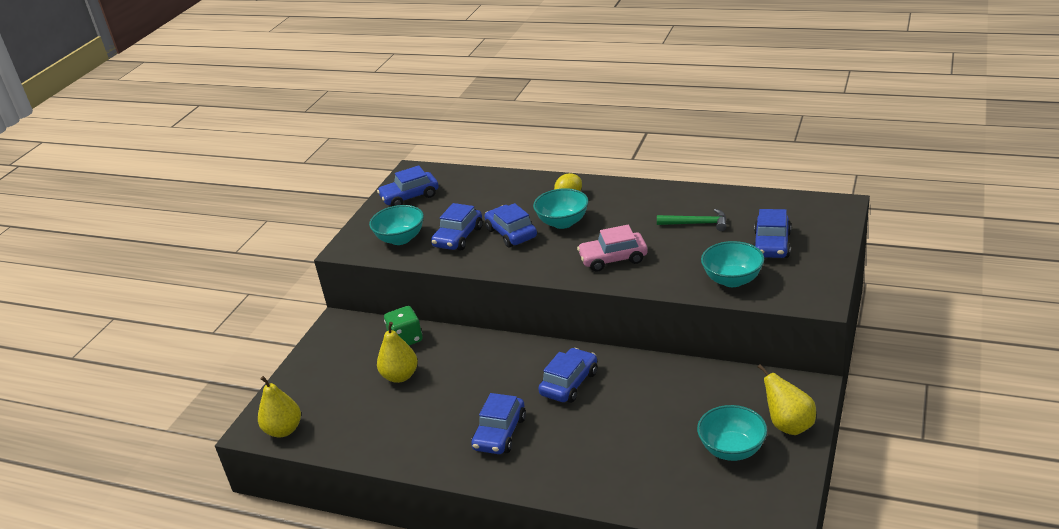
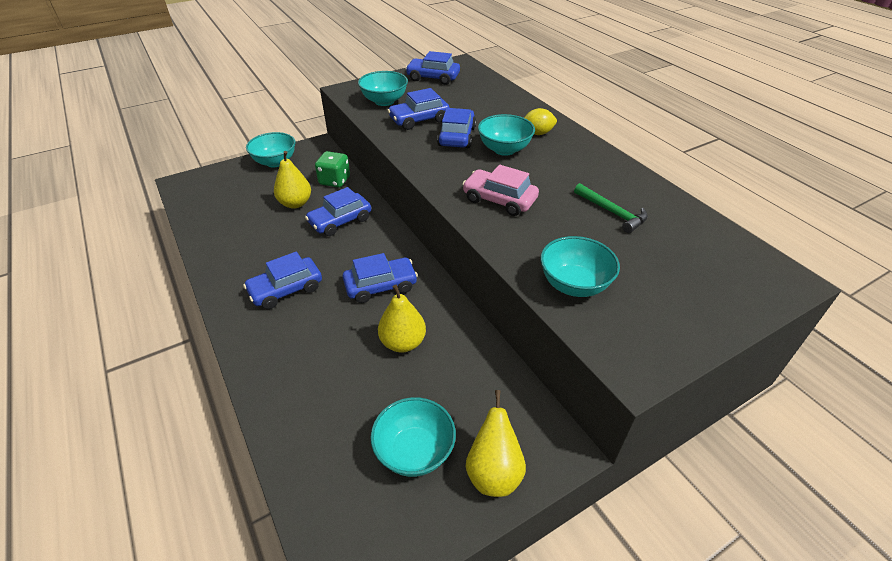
camera: 35 degrees right, 10 degrees up
yellow pear [258,376,301,437] -> yellow pear moved to [378,285,426,352]
blue car [753,209,791,258] -> blue car moved to [305,187,371,236]
none -> turquoise bowl [246,132,295,167]

